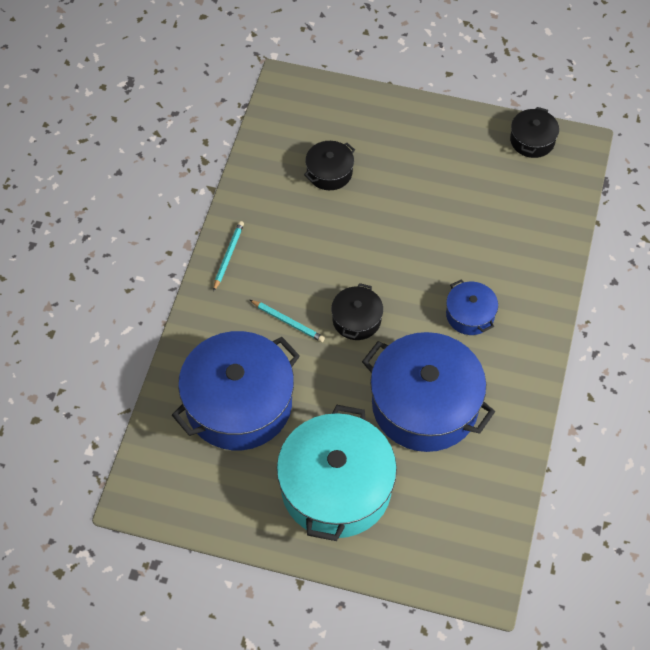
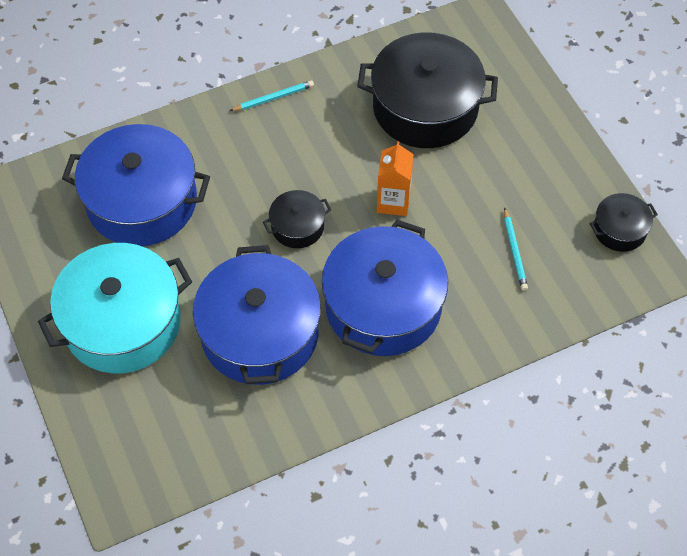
camera: 50 degrees right, 0 degrees up
turquoise pencil [250,300,325,342] -> turquoise pencil moved to [504,207,528,291]
black pot [304,141,355,190] -> black pot [357,32,498,148], size x2.11
blue pot [446,280,498,335] -> blue pot [322,220,448,356], size x2.11
none -> orange carton [377,141,414,216]

